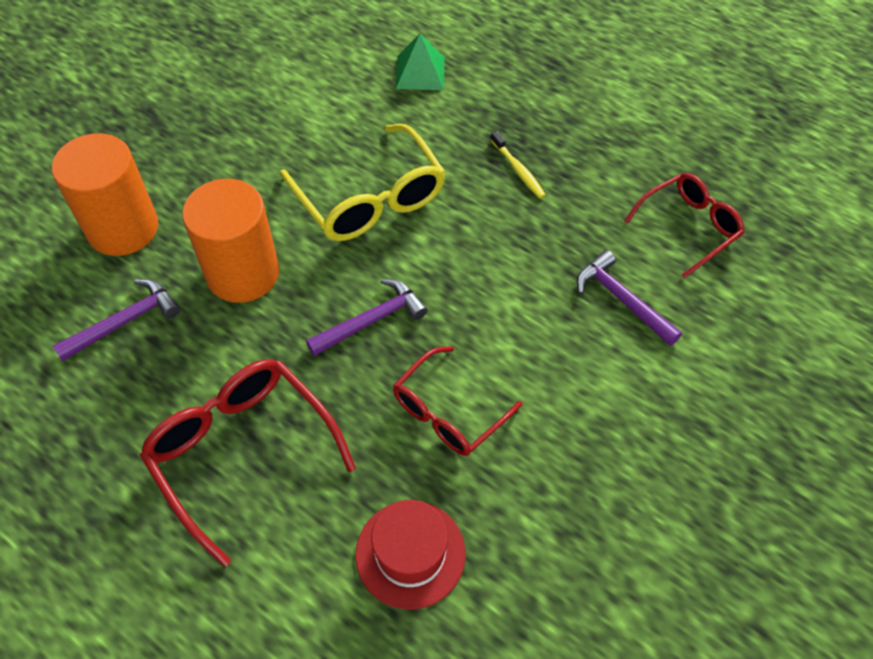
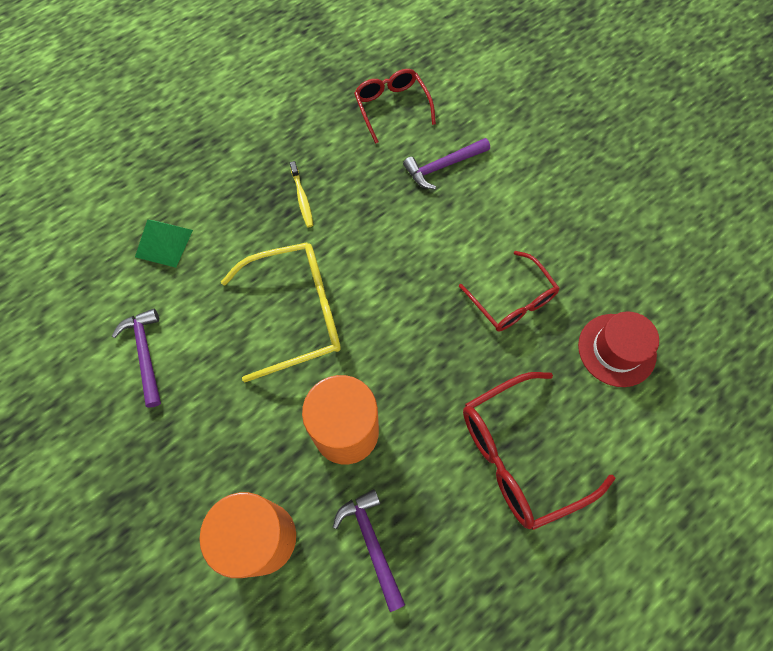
camera: 75 degrees left, 10 degrees up
purple hammer [306,279,428,356] -> purple hammer moved to [112,309,161,408]
yellow toothbrush [491,131,546,198] -> yellow toothbrush turned 90 degrees clockwise [290,161,313,227]

